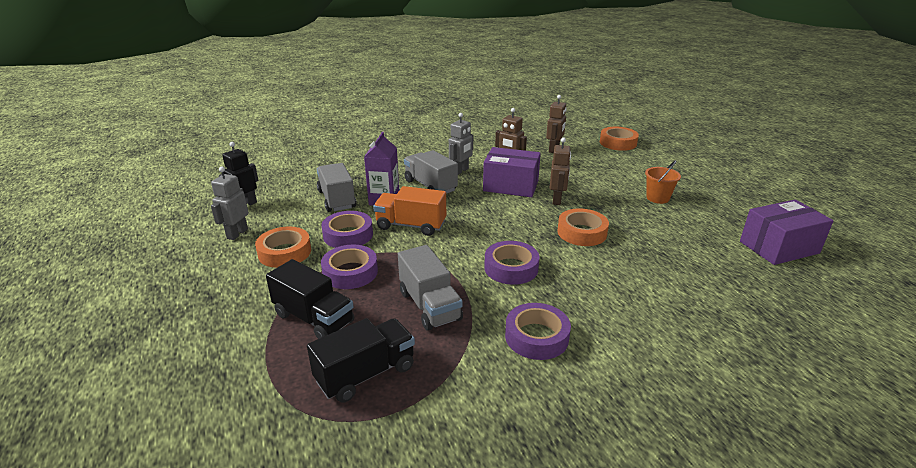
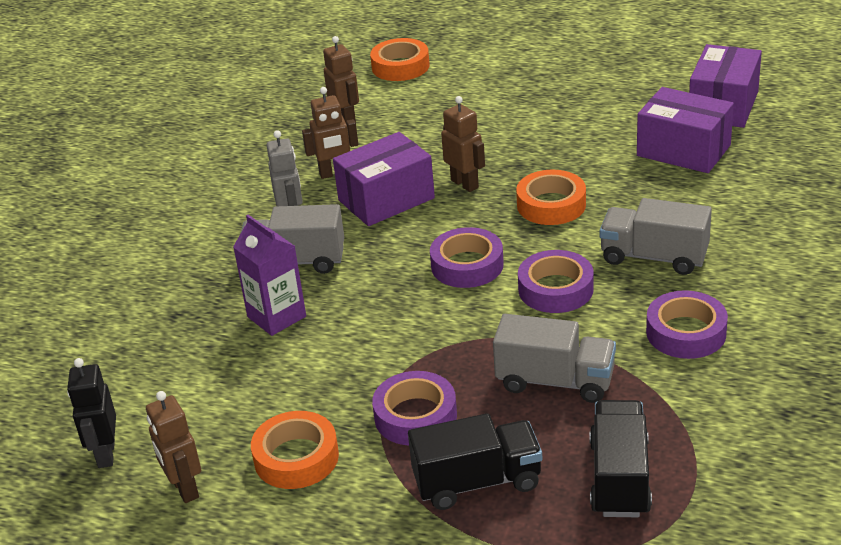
camera: 45 degrees left, 5 degrees up
grey robot [211,167,249,240] -> brown robot [146,391,201,503]
grey truck [317,163,356,212] -> grey truck moved to [600,198,712,275]
purple tape [321,211,373,248] -> purple tape moved to [430,227,504,288]
orange truck [373,186,446,236] -> none
orange bucket [645,160,681,204] -> none
none -> purple box [637,87,734,173]

